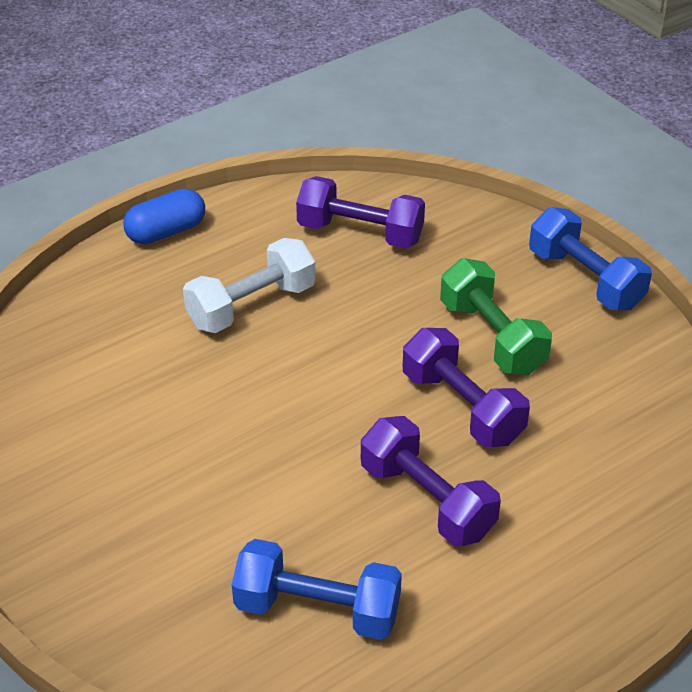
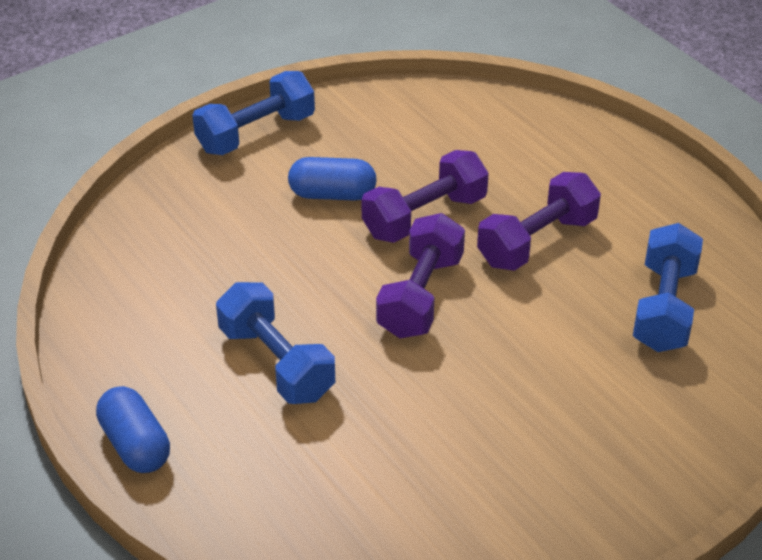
camera: 90 degrees left, 0 degrees up
white dumbbell [183,238,316,333] -> blue dumbbell [216,282,335,404]
purple dumbbell [296,176,425,249] -> purple dumbbell moved to [376,213,465,338]
green dumbbell [440,258,552,375] -> blue capsule [288,157,377,201]

